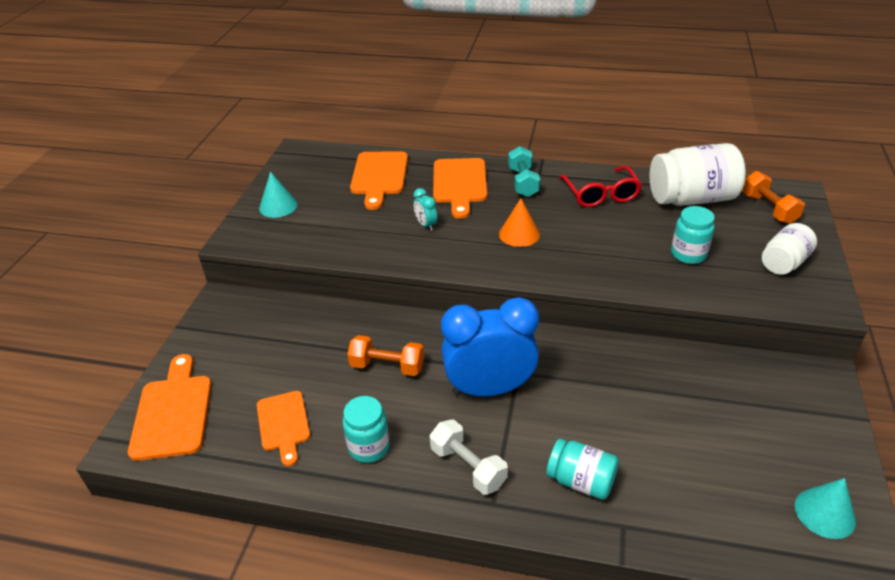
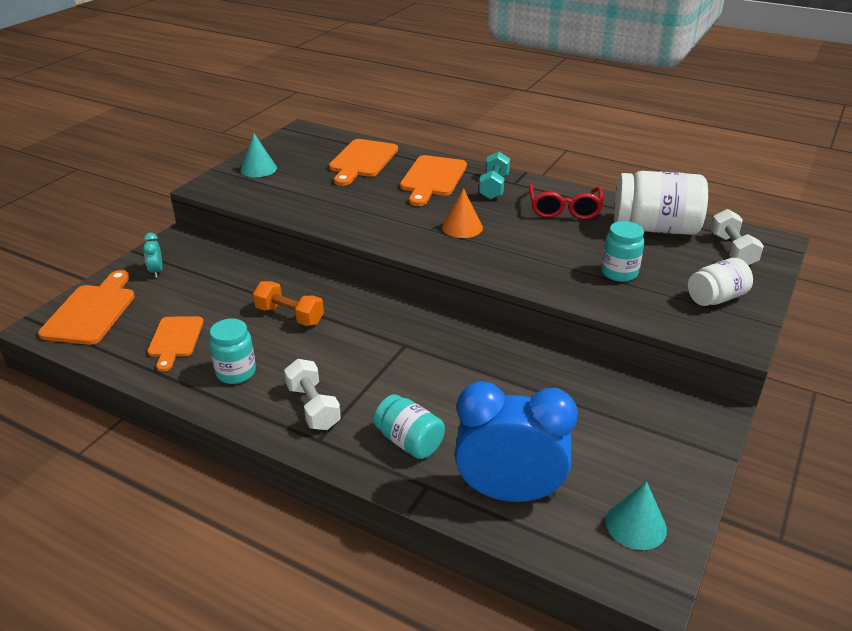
camera: 15 degrees right, 5 degrees down
turquoise clock [413,188,437,231] -> turquoise clock moved to [143,233,163,278]
blue clock [441,297,539,397] -> blue clock moved to [455,381,578,502]
orange dumbbell [742,171,805,224] -> white dumbbell [710,209,764,265]

